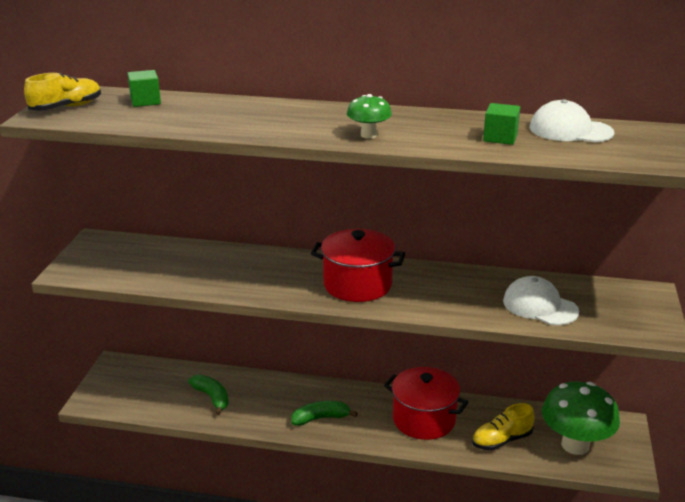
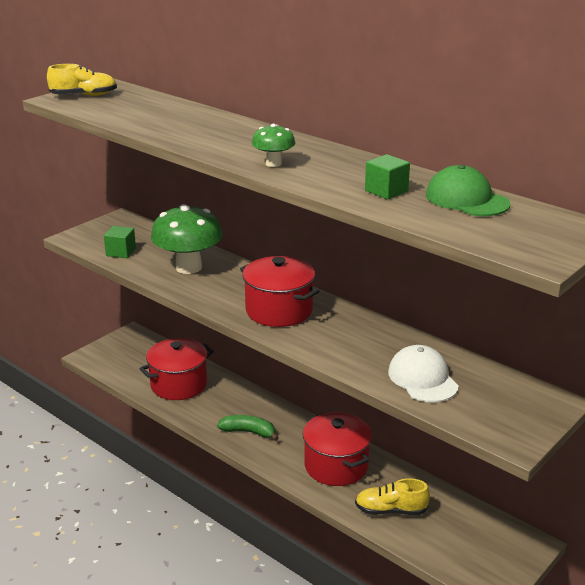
camera: 30 degrees right, 0 degrees up
green cube [127,70,161,107] -> green cube moved to [104,226,136,258]
green banana [188,375,229,415] -> red pot [139,338,214,400]
white cap [530,99,614,142] -> green cap [426,165,510,216]
green mushroom [542,381,620,455] -> green mushroom moved to [151,204,223,274]

